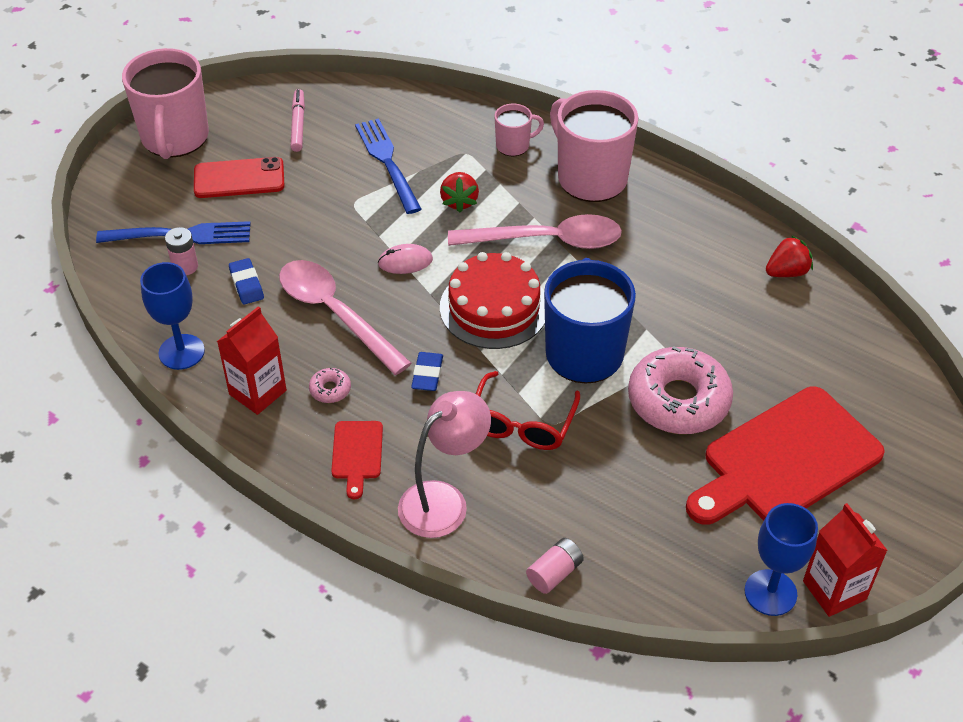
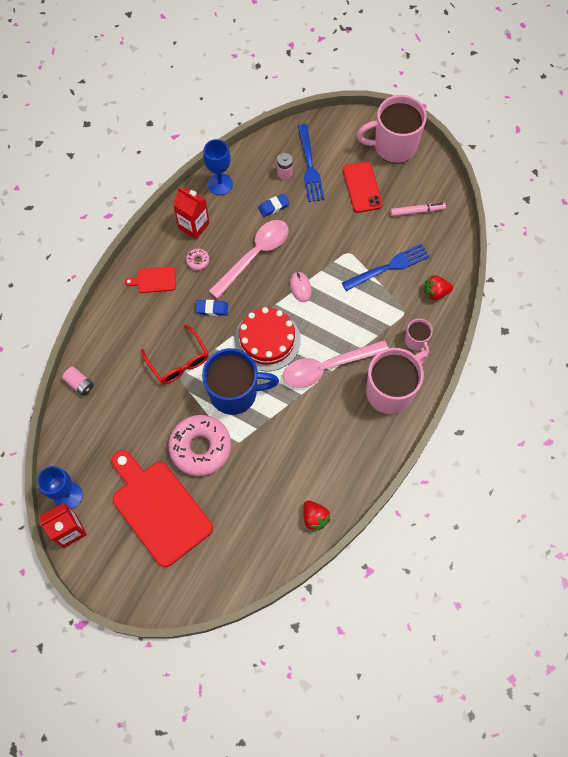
camera: 85 degrees right, 20 degrees up
pink lamp [398,391,491,538] -> none
red strawberry [440,172,479,213] -> red strawberry moved to [424,275,453,300]
pink spoon [448,214,622,249] -> pink spoon turned 75 degrees clockwise [283,340,388,388]
red glasses [476,371,580,450] -> red glasses turned 135 degrees counterclockwise [141,325,209,384]

